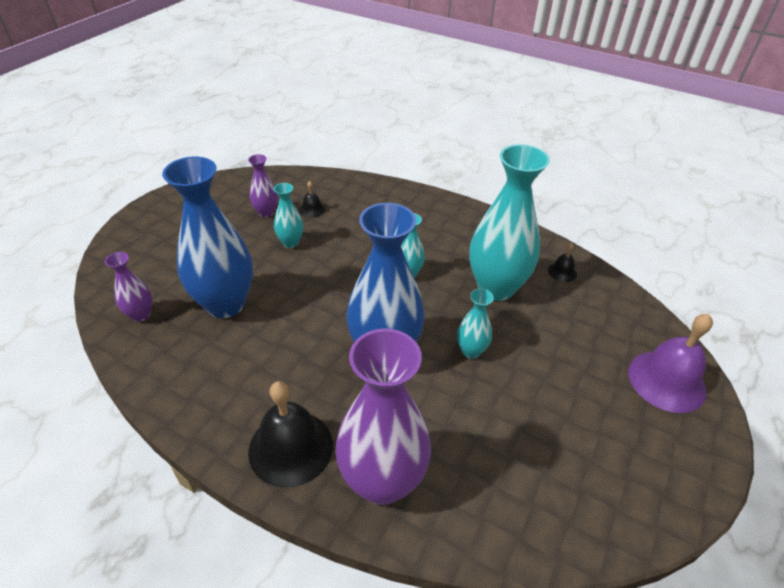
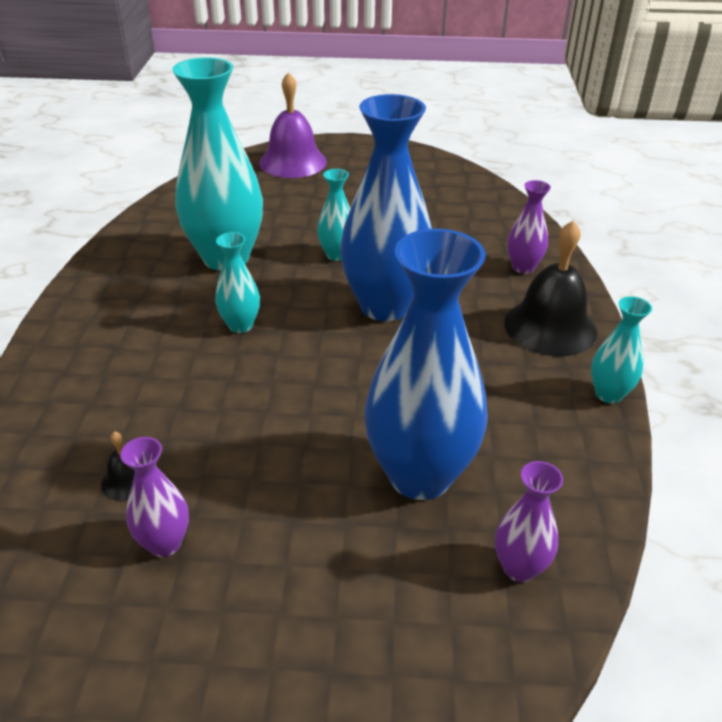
camera: 115 degrees left, 5 degrees down
turquoise vase [274,183,303,248] -> turquoise vase moved to [591,296,652,403]
purple vase [335,329,431,505] -> purple vase [507,180,551,274], size x0.47
black bell [548,243,577,282] -> none

